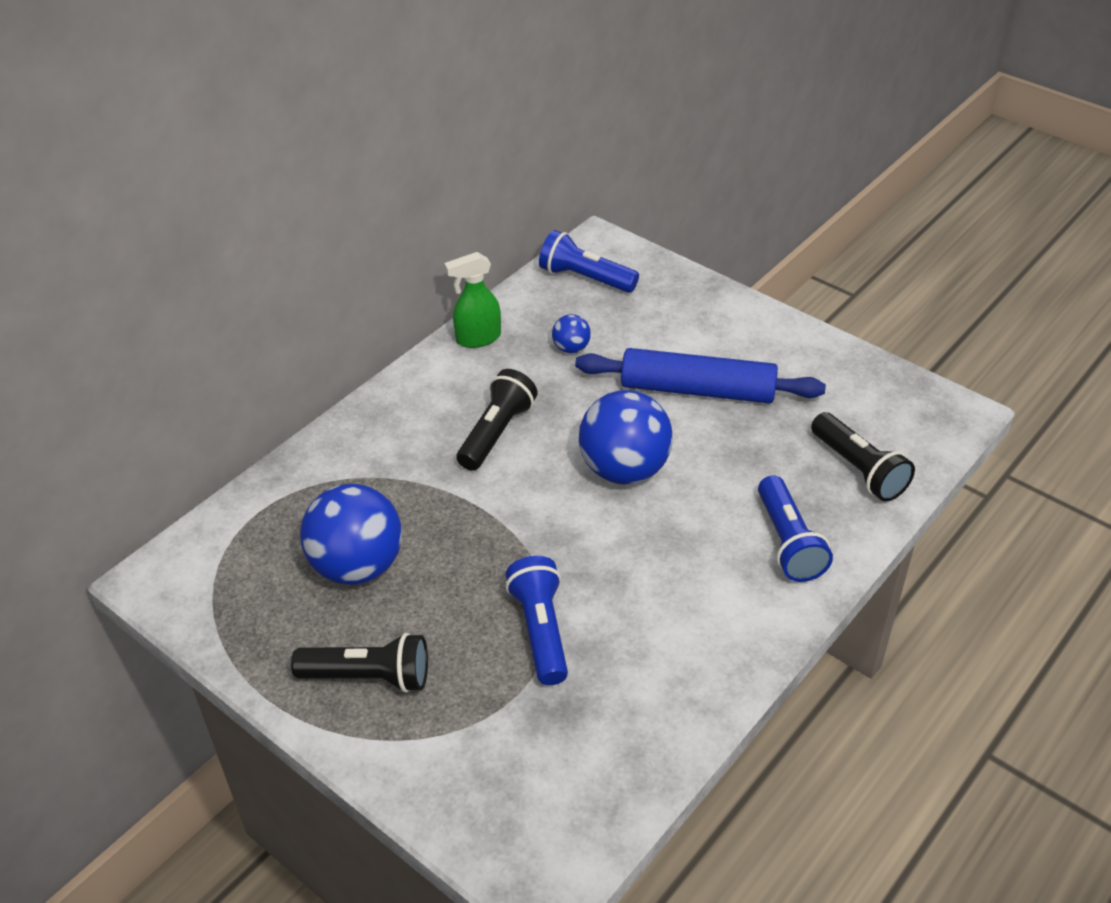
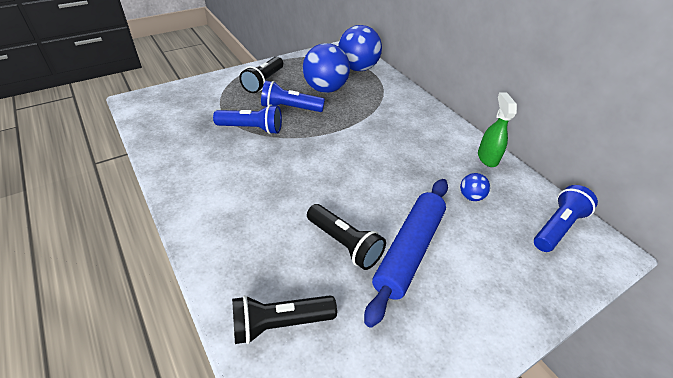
camera: 105 degrees right, 0 degrees up
black flashlight [457,369,538,471] -> black flashlight moved to [307,204,386,270]
blue ball [579,390,673,484] -> blue ball moved to [338,25,382,71]
blue flashlight [758,475,833,582] -> blue flashlight moved to [261,81,325,112]

